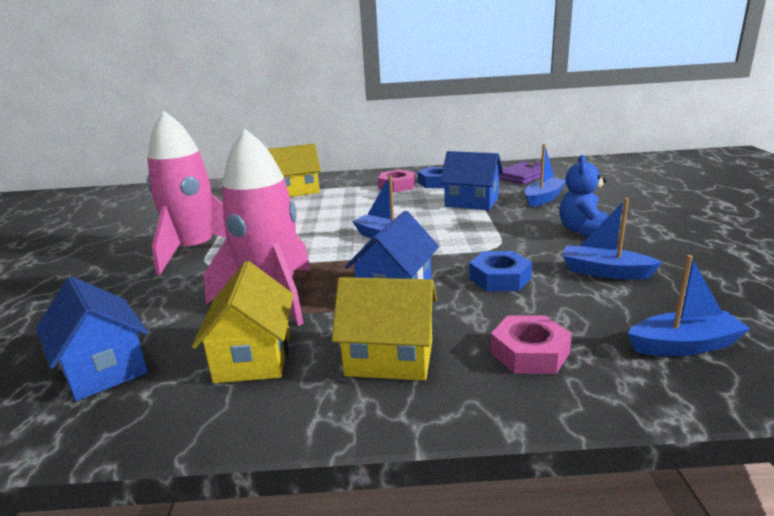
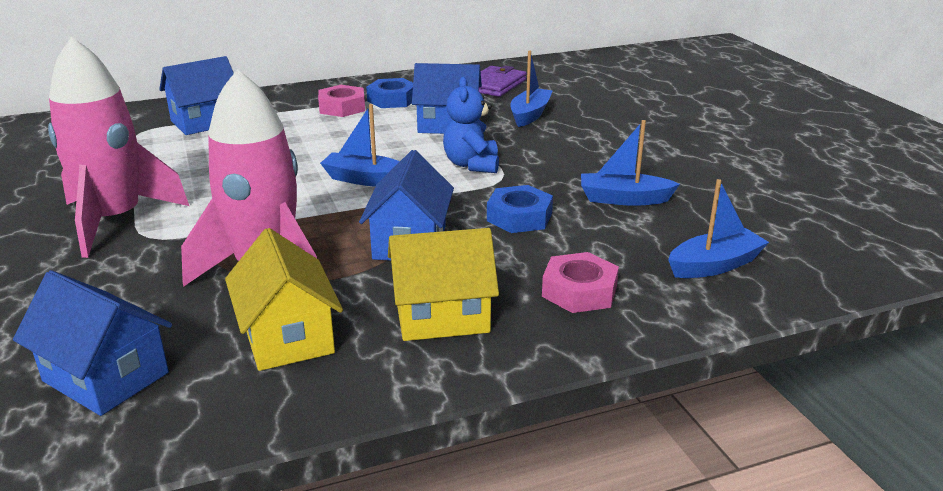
camera: 20 degrees left, 5 degrees up
yellow house [268,144,321,197] -> blue house [159,56,234,135]
blue teddy bear [559,155,607,237] -> blue teddy bear moved to [443,77,499,173]

